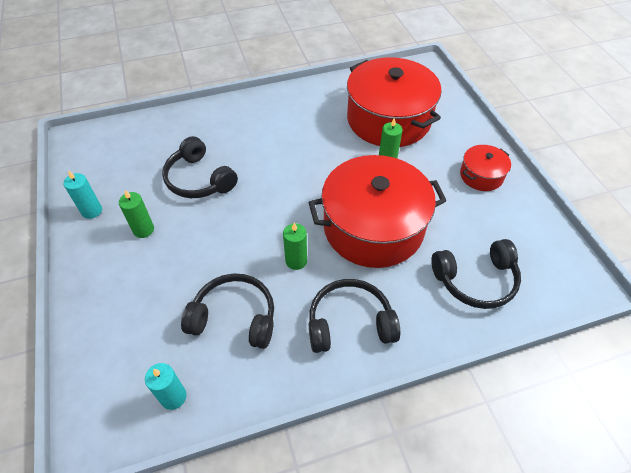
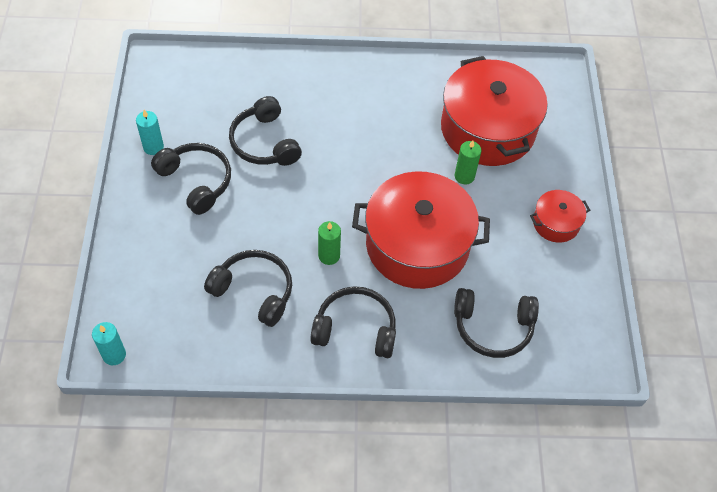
camera: 15 degrees right, 5 degrees up
green candle [119,190,154,238] -> black headphones [151,143,231,215]
turquoise candle [145,363,186,410] -> turquoise candle moved to [92,322,126,365]

